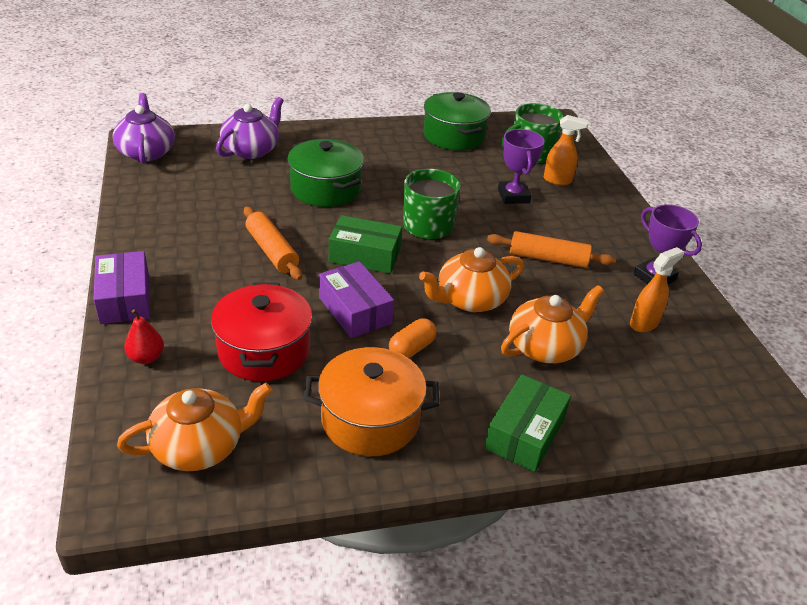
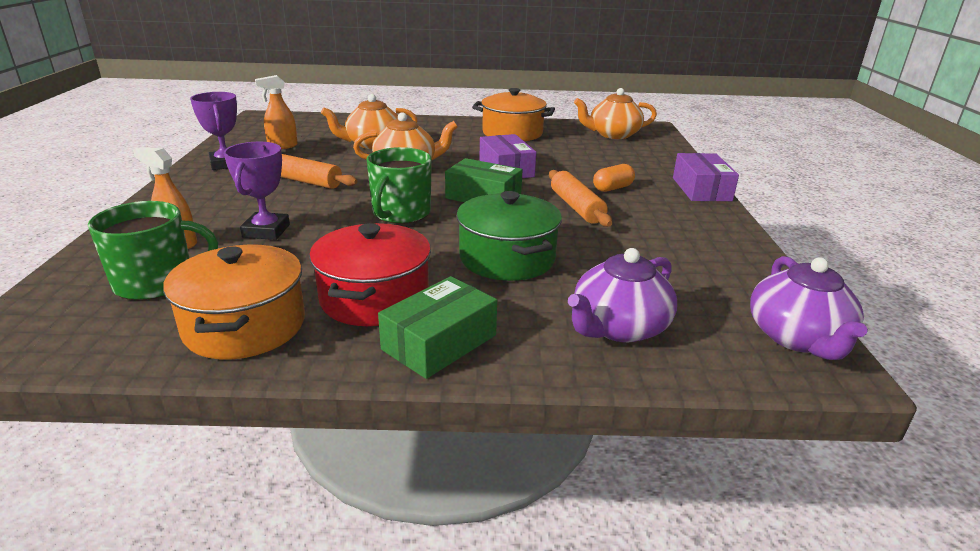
camera: 165 degrees left, 10 degrees down
red pear [124,309,164,364] -> none
red pot [211,282,312,381] -> red pot moved to [309,223,431,326]
orange capsule [389,318,437,358] -> orange capsule moved to [593,164,635,192]
green pot [423,92,491,151] -> orange pot [163,245,305,359]
green box [484,374,571,472] -> green box moved to [378,276,497,379]

